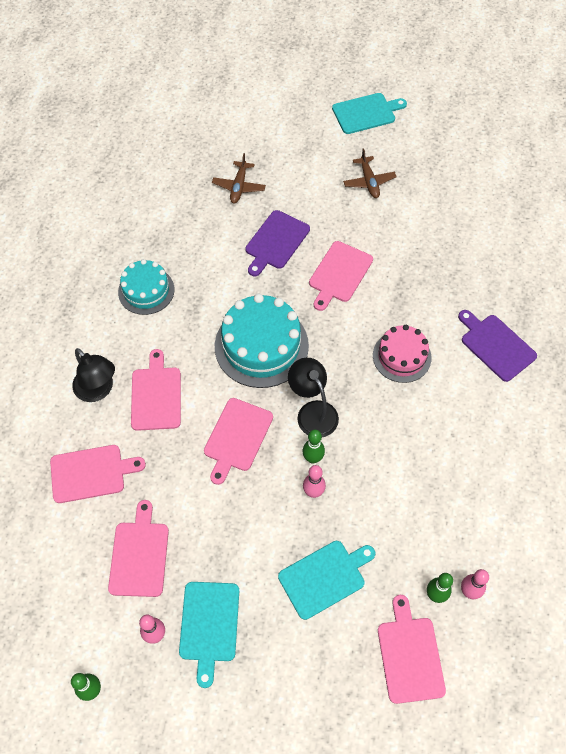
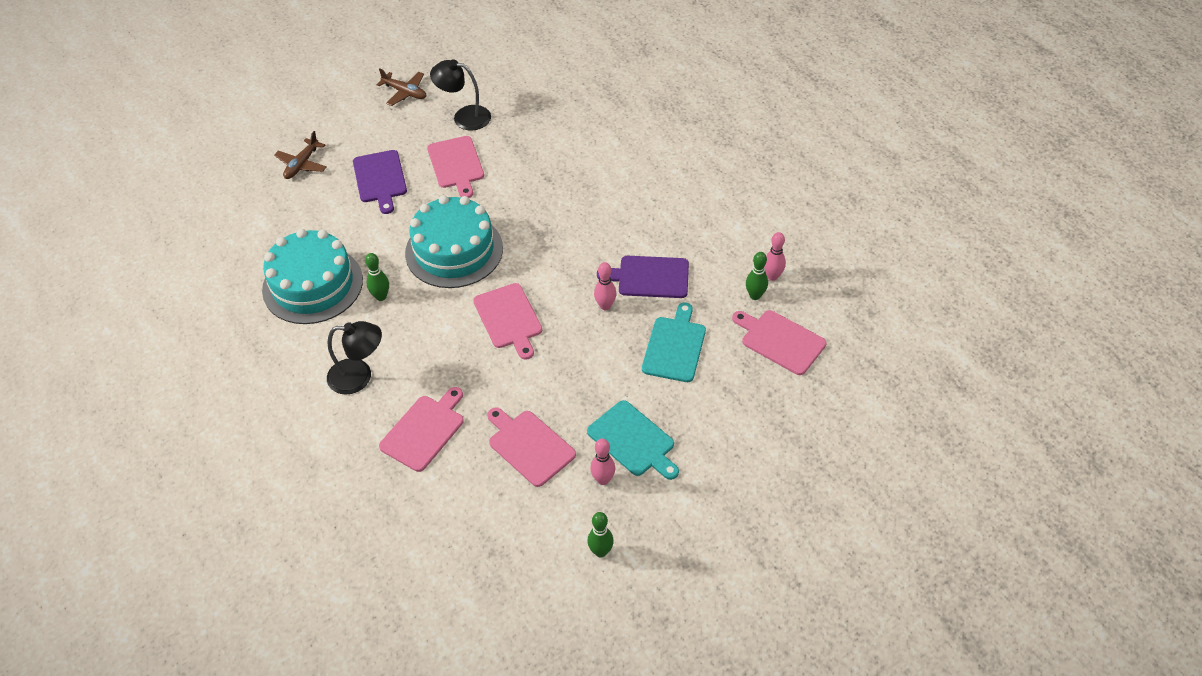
camera: 45 degrees left, 10 degrees down
turquoise cake [118,259,175,315] -> turquoise cake [262,229,363,324], size x1.62
pink cutting board [131,349,181,431] -> none
brown plane [212,153,266,203] -> brown plane turned 60 degrees clockwise [274,131,327,179]
black lamp [288,358,339,437] -> black lamp moved to [430,59,491,131]
green bowling pin [303,430,325,464] -> green bowling pin moved to [365,253,389,301]
turquoise cutting board [332,93,407,134] -> none
pink cake [373,325,431,383] -> none
purple cutting board [458,310,537,382] -> purple cutting board moved to [597,256,689,298]

